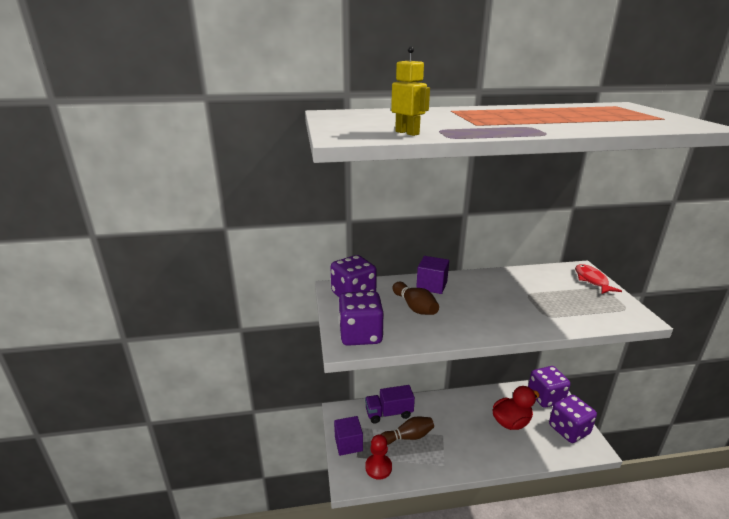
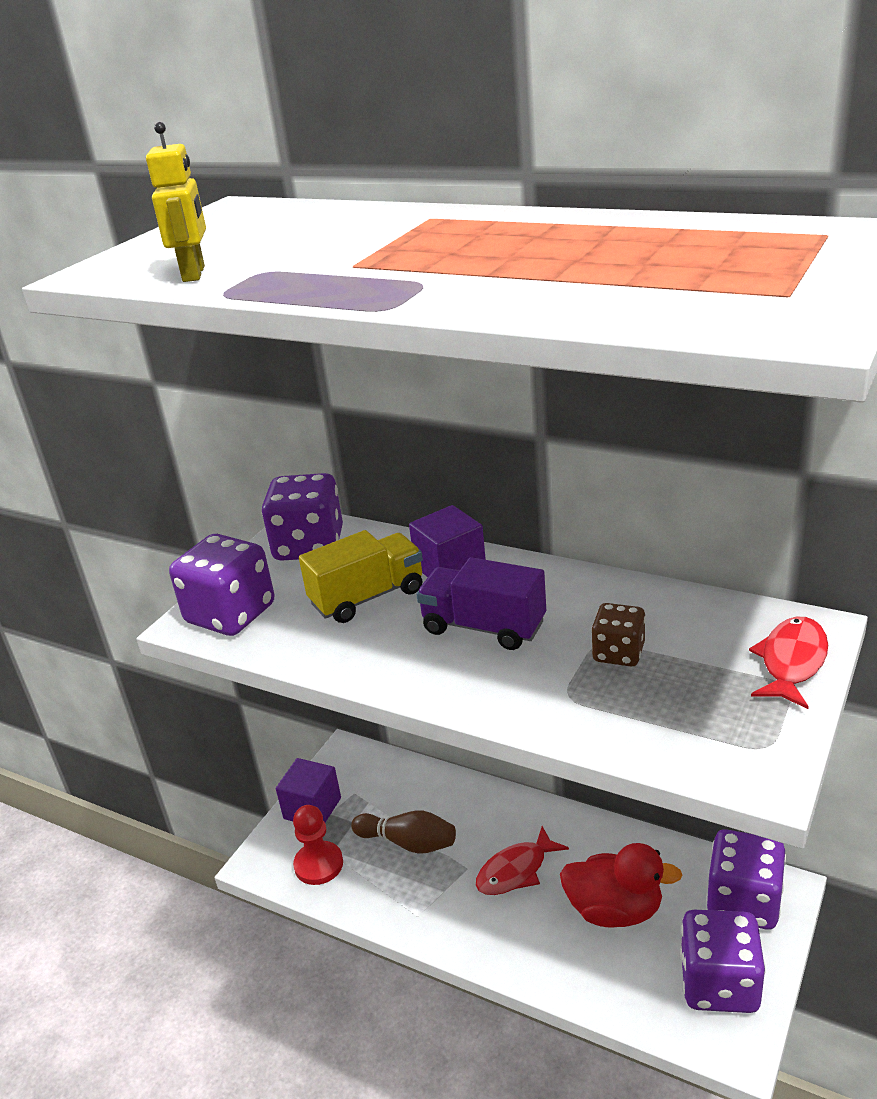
camera: 40 degrees right, 5 degrees up
purple truck [365,385,415,424] -> purple truck moved to [416,557,546,650]
brown bowling pin [392,282,439,315] -> yellow truck [299,530,423,623]
none -> red fish [476,826,569,895]
none -> brown dice [591,603,646,666]

